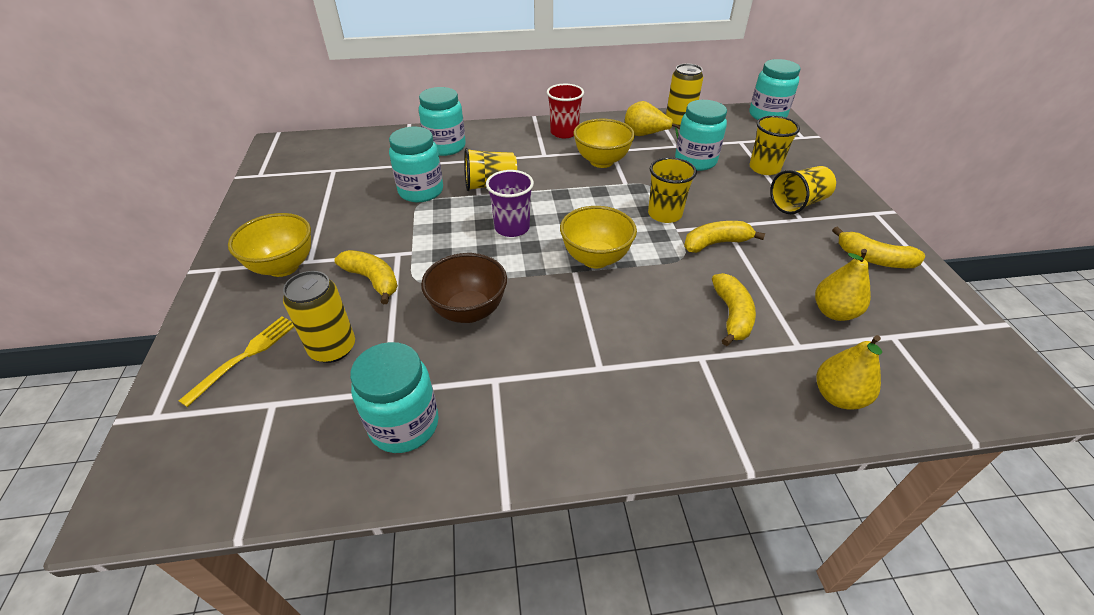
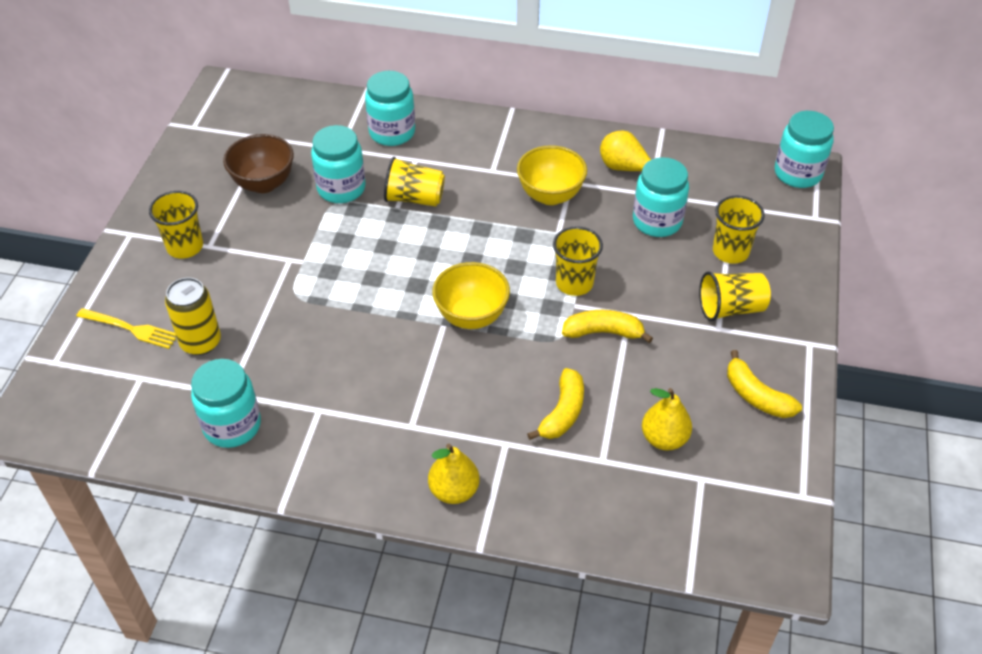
camera: 20 degrees right, 5 degrees up
yellow fork [179,316,294,407] -> yellow fork turned 60 degrees clockwise [76,308,176,349]
yellow bowl [228,213,311,277] -> yellow cup [149,191,203,258]
yellow banana [334,250,398,304] -> none
brown bowl [421,253,507,323] -> brown bowl moved to [223,134,294,193]
purple cup [486,170,534,237] -> none
red cup [547,84,584,138] -> none
yellow can [666,64,703,127] -> none
yellow pear [816,335,882,410] -> yellow pear moved to [428,444,480,504]

